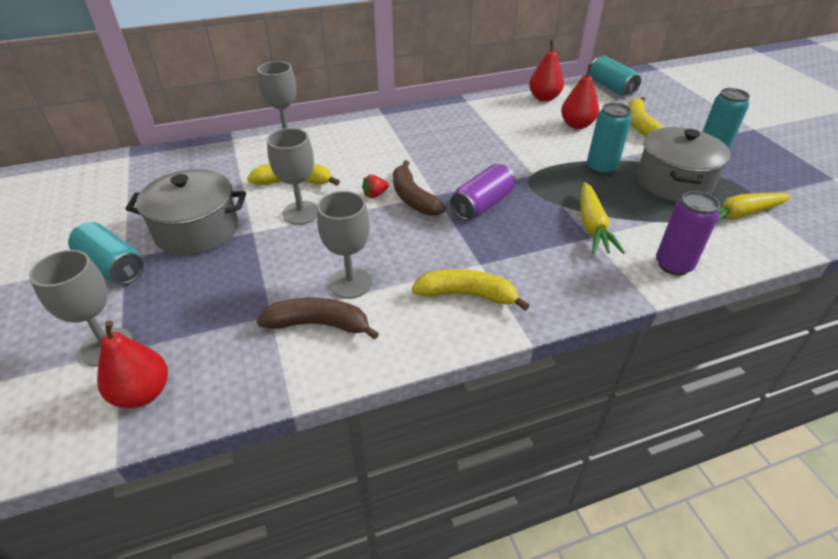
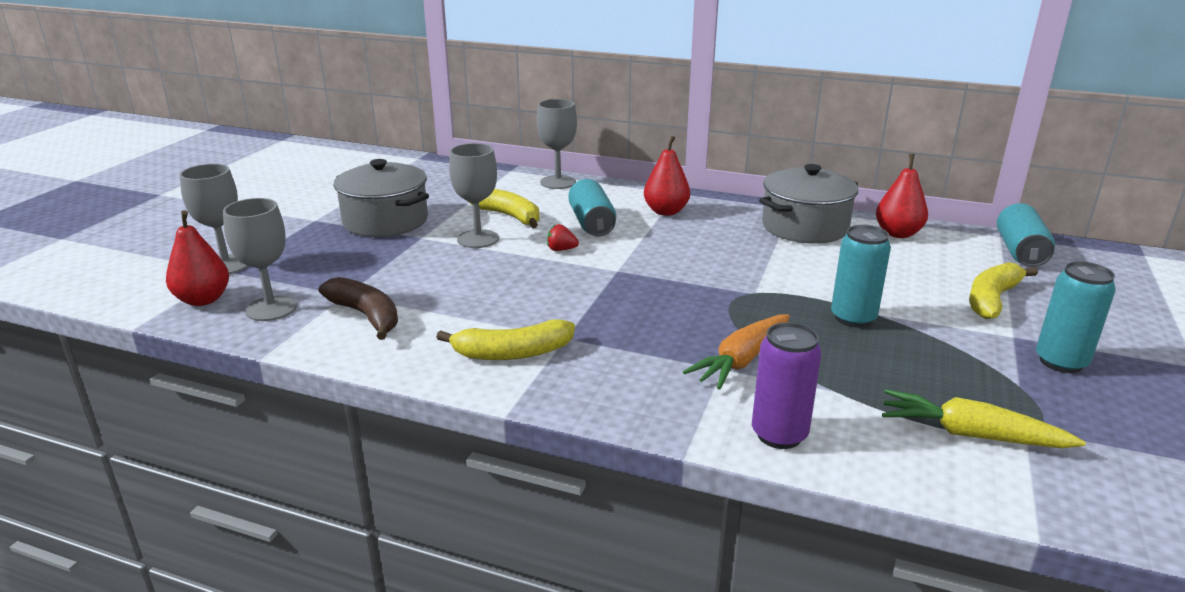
camera: 40 degrees right, 15 degrees down
turquoise can [68,222,144,284] -> turquoise can moved to [568,179,616,237]
grey goblet [317,191,372,299] -> grey goblet moved to [223,198,297,321]
brown banana [393,160,446,216] -> none
yellow banana [412,269,530,311] -> yellow banana turned 120 degrees clockwise [436,319,575,360]
purple can [451,164,515,220] -> none
red pear [561,64,599,129] -> red pear moved to [644,136,690,216]
yellow carrot [580,182,625,254] -> orange carrot [683,314,790,390]
grey pot [637,127,731,202] -> grey pot moved to [759,164,858,244]

